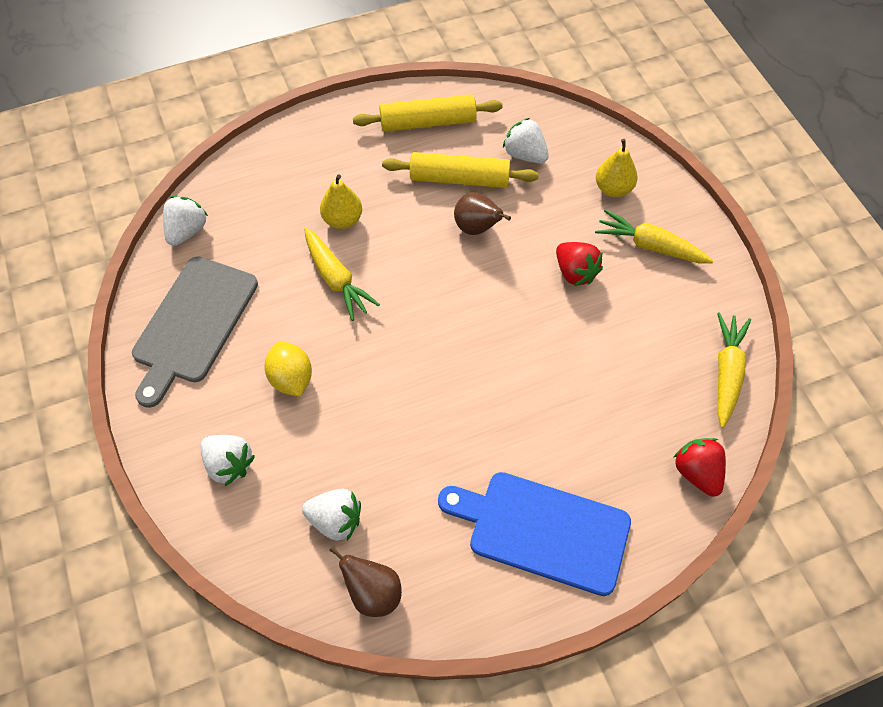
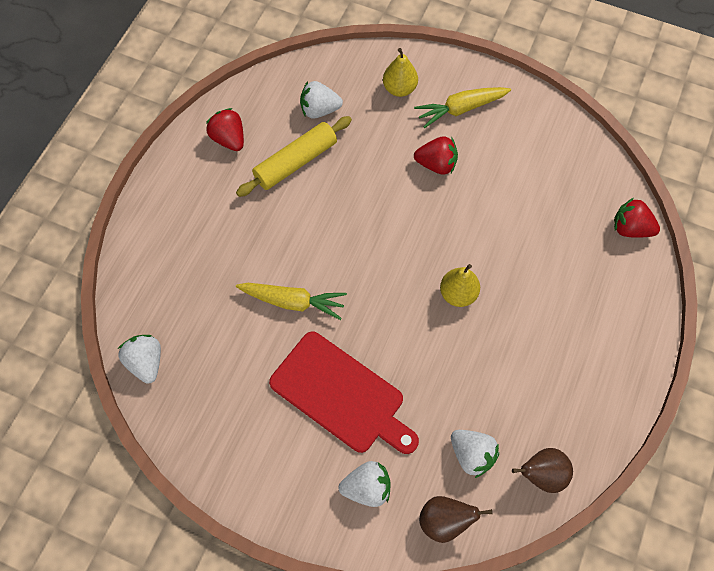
camera: 45 degrees left, 5 degrees up
grey cutting board [132,256,258,408] -> none
yellow lemon [265,342,312,397] -> red cutting board [269,331,419,454]
white strawberry [302,489,361,541] -> white strawberry turned 75 degrees clockwise [451,430,499,478]
yellow pear [320,174,362,229] -> yellow pear moved to [440,264,480,307]
yellow rolling pin [353,94,503,132] -> red strawberry [206,108,244,151]
blue cutting board [438,472,631,596] -> none
brown pear [454,192,511,235] -> brown pear moved to [419,496,492,543]
yellow carrot [717,312,751,428] -> none

